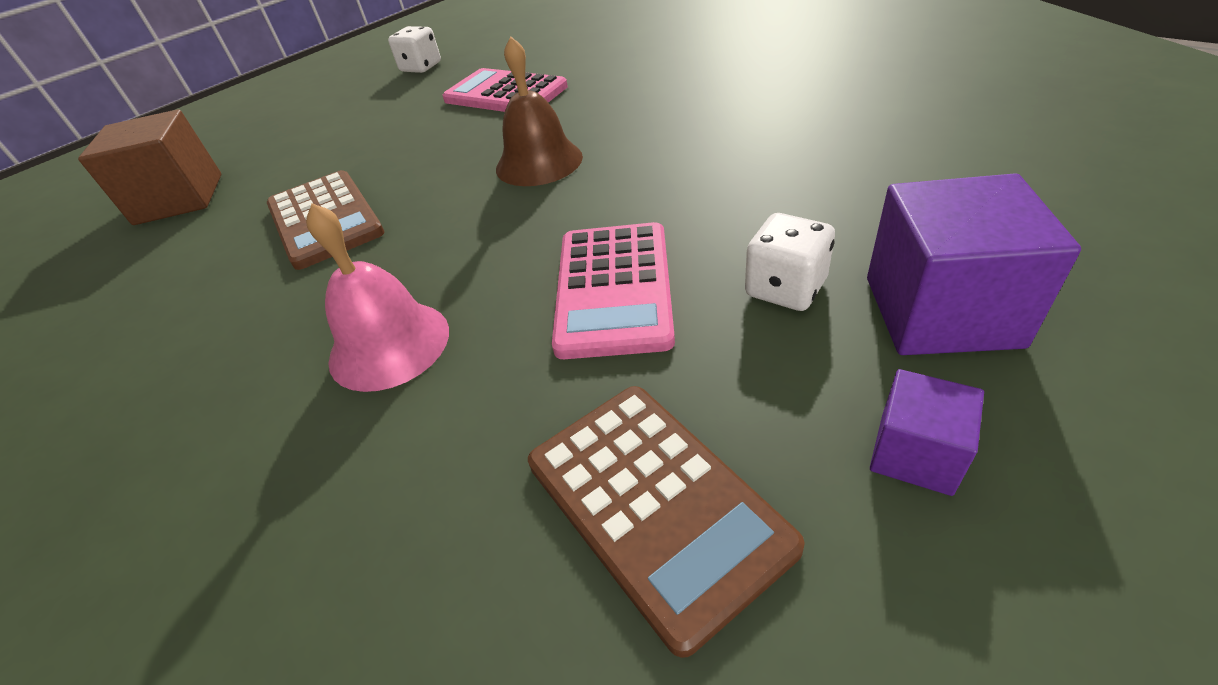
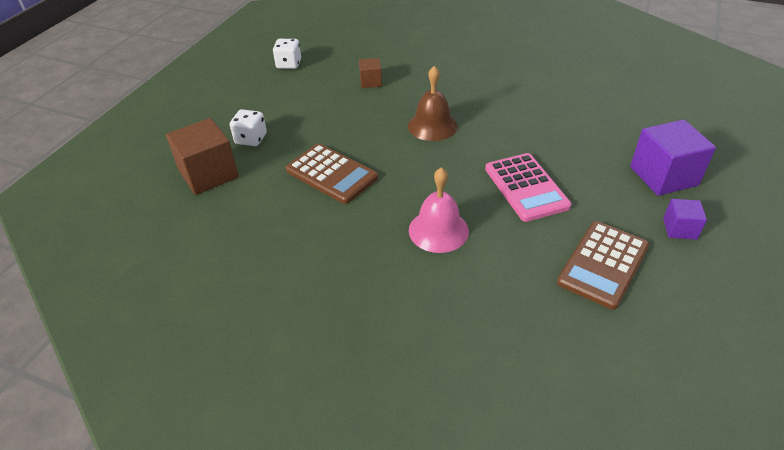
camera: 25 degrees left, 0 degrees up
pink calculator [442,68,568,112] -> brown cube [359,58,382,88]
brown calculator [528,386,805,658] -> brown calculator turned 90 degrees clockwise [557,221,649,310]
white dice [745,213,835,311] -> white dice moved to [230,109,267,146]

